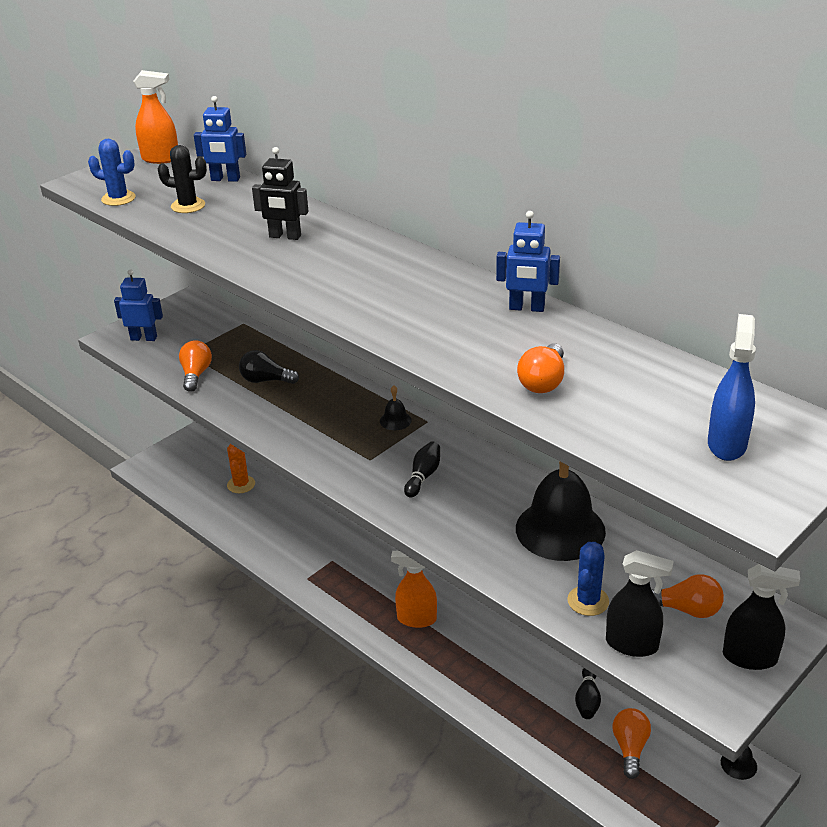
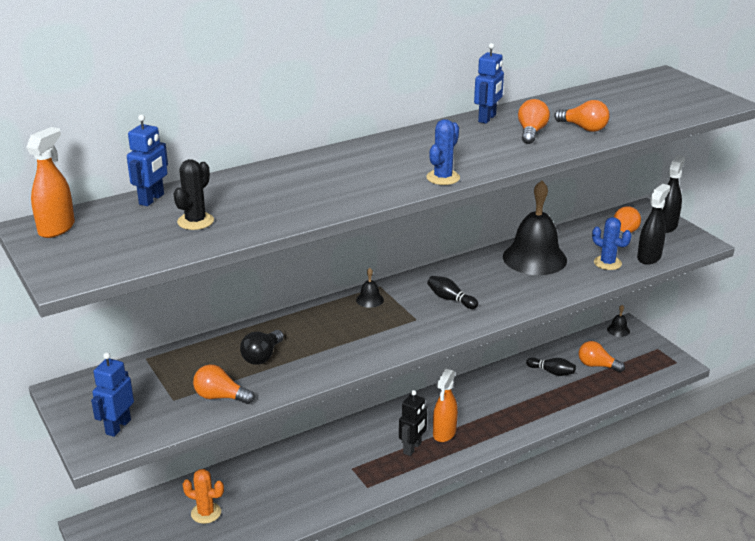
camera: 75 degrees left, 5 degrees down
blue cactus [88,139,136,206] -> blue cactus moved to [426,119,460,185]
black robot [252,147,309,240] -> black robot moved to [399,390,427,456]
blue spray bottle [708,314,756,461] -> none
none -> orange light bulb [518,99,550,144]

